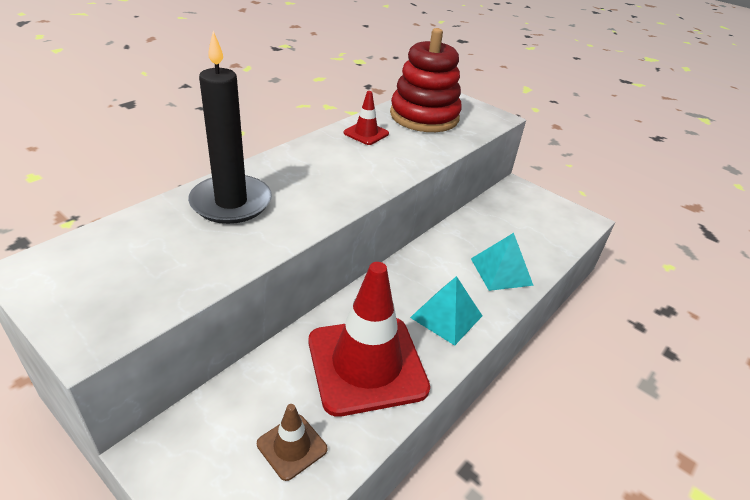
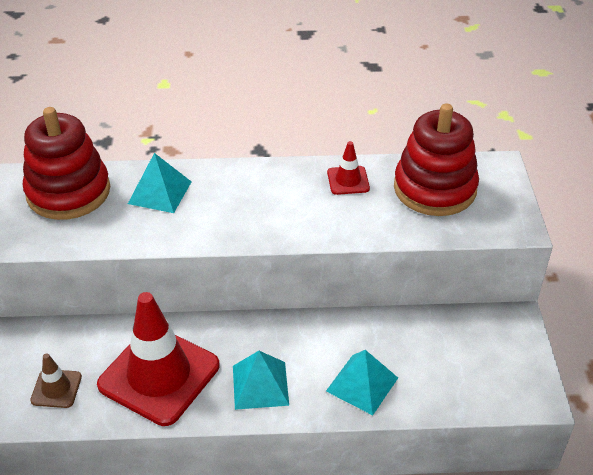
camera: 50 degrees right, 5 degrees up
black candle [188,31,272,224] -> turquoise pyramid [128,153,192,213]
none -> red stacking toy [23,107,110,220]

